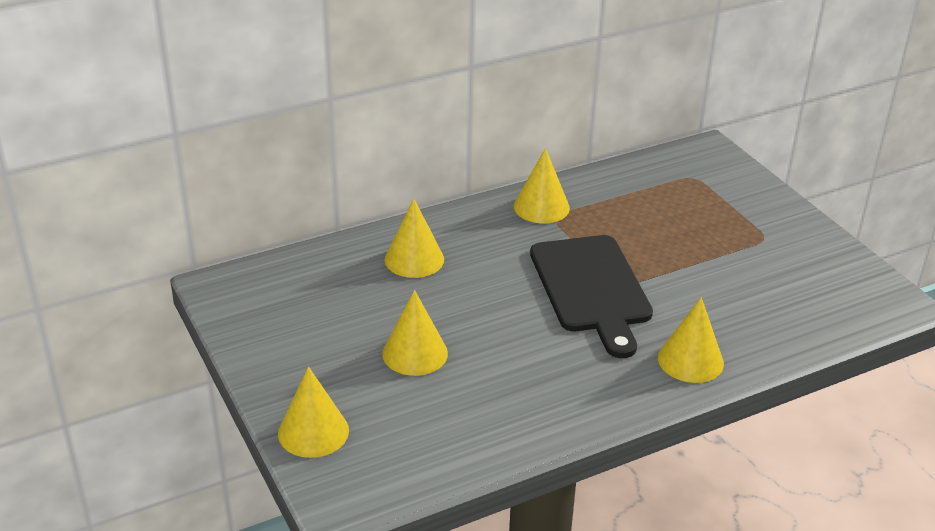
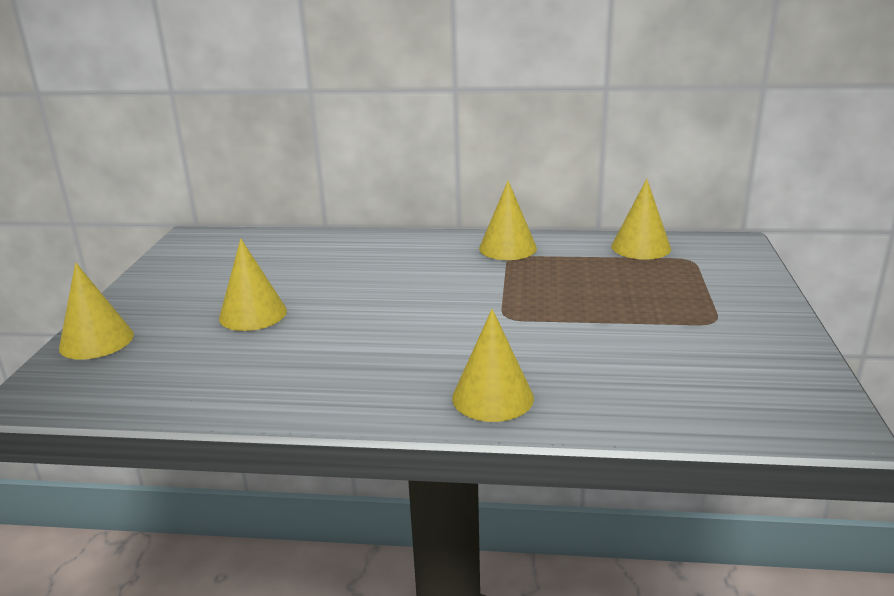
camera: 35 degrees right, 10 degrees down
yellow cone [385,199,444,278] -> yellow cone moved to [611,179,671,260]
black cutting board [530,235,653,358] -> none

